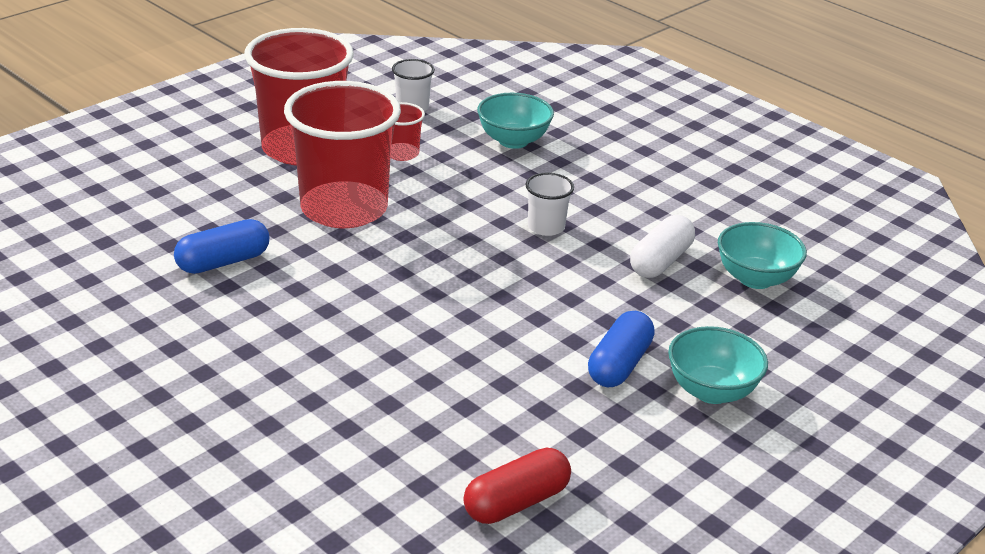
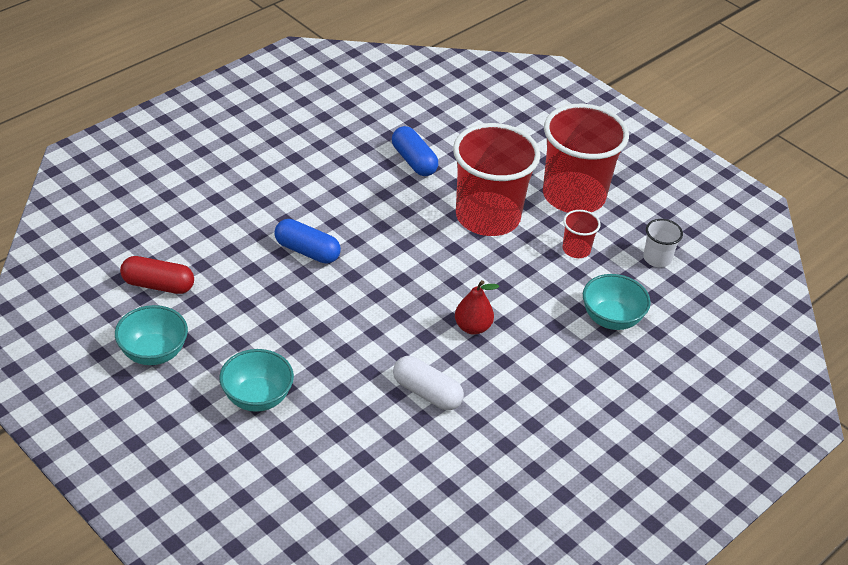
camera: 90 degrees right, 10 degrees up
red capsule [463,447,571,524] -> red capsule turned 45 degrees counterclockwise [120,256,194,294]
white cup [525,173,574,236] -> red pear [455,280,499,335]
blue capsule [588,311,655,387] -> blue capsule moved to [274,219,341,264]
turquoise bowl [718,222,807,289] -> turquoise bowl moved to [115,305,188,365]

